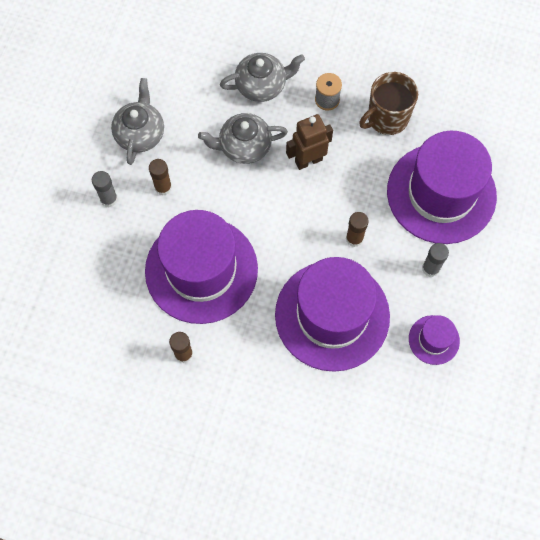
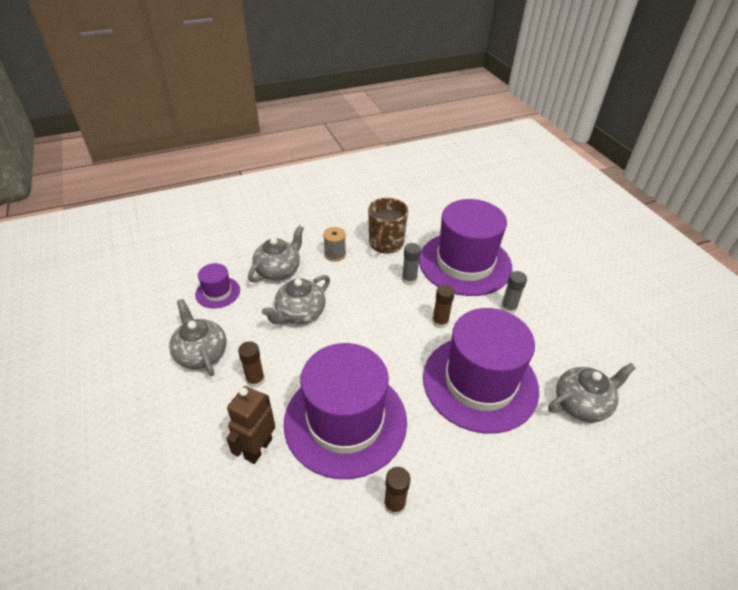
camera: 40 degrees left, 25 degrees down
grey glue stick [92,171,118,207] -> grey glue stick moved to [402,243,421,285]
brown robot [286,114,333,170] -> brown robot moved to [226,386,275,464]
purple hat [409,315,460,365] -> purple hat moved to [195,263,240,308]
none -> grey teapot [548,363,636,422]

